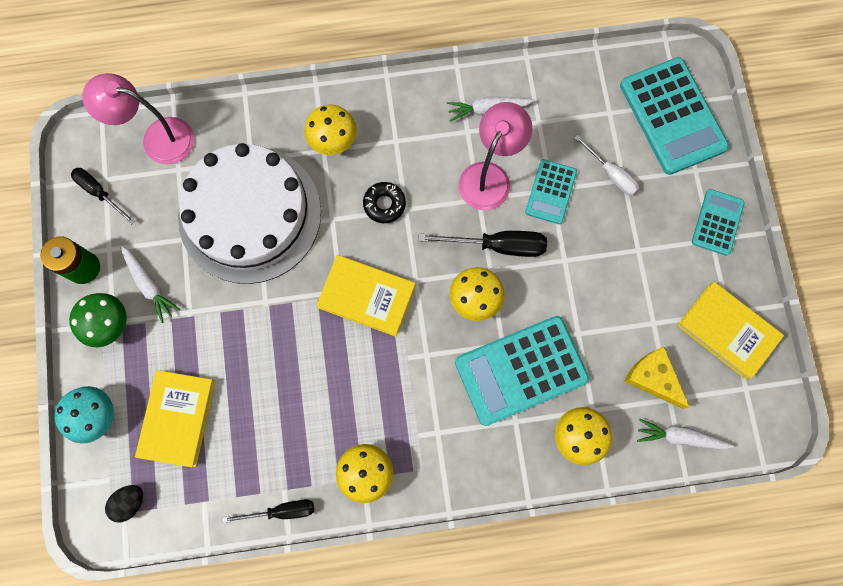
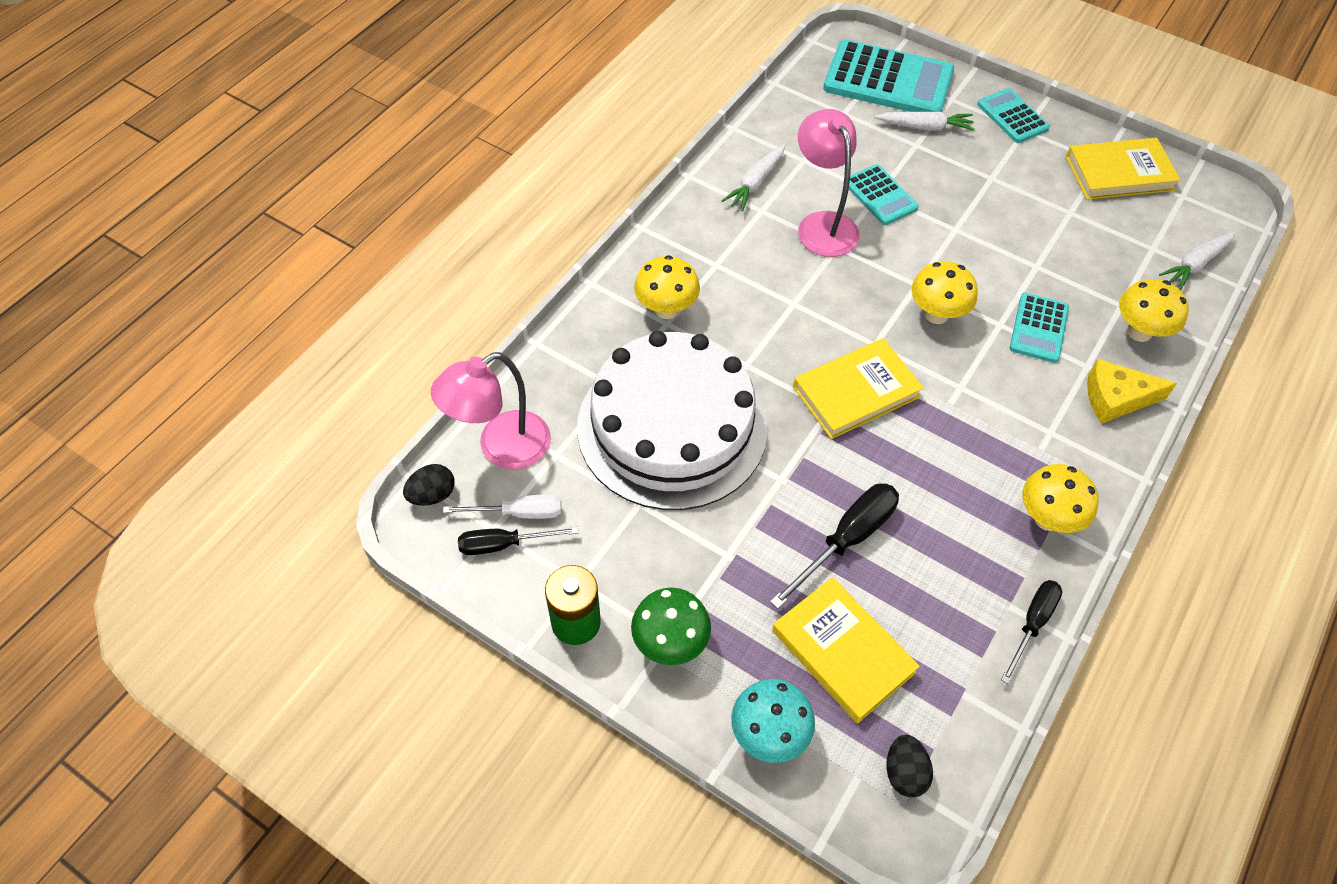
camera: 50 degrees left, 20 degrees down
white carrot [120,245,180,323] -> white carrot moved to [875,111,975,131]
black donut [363,182,406,223] -> none
black screwdriver [418,231,547,257] -> black screwdriver moved to [770,483,899,609]
turquoise calculator [455,316,589,426] -> turquoise calculator [1010,293,1069,363], size x0.54
white screwdriver [574,135,639,195] -> white screwdriver moved to [443,495,561,519]
yellow cheese [624,347,690,409] -> yellow cheese moved to [1087,359,1177,424]
none -> black egg [403,464,454,506]

